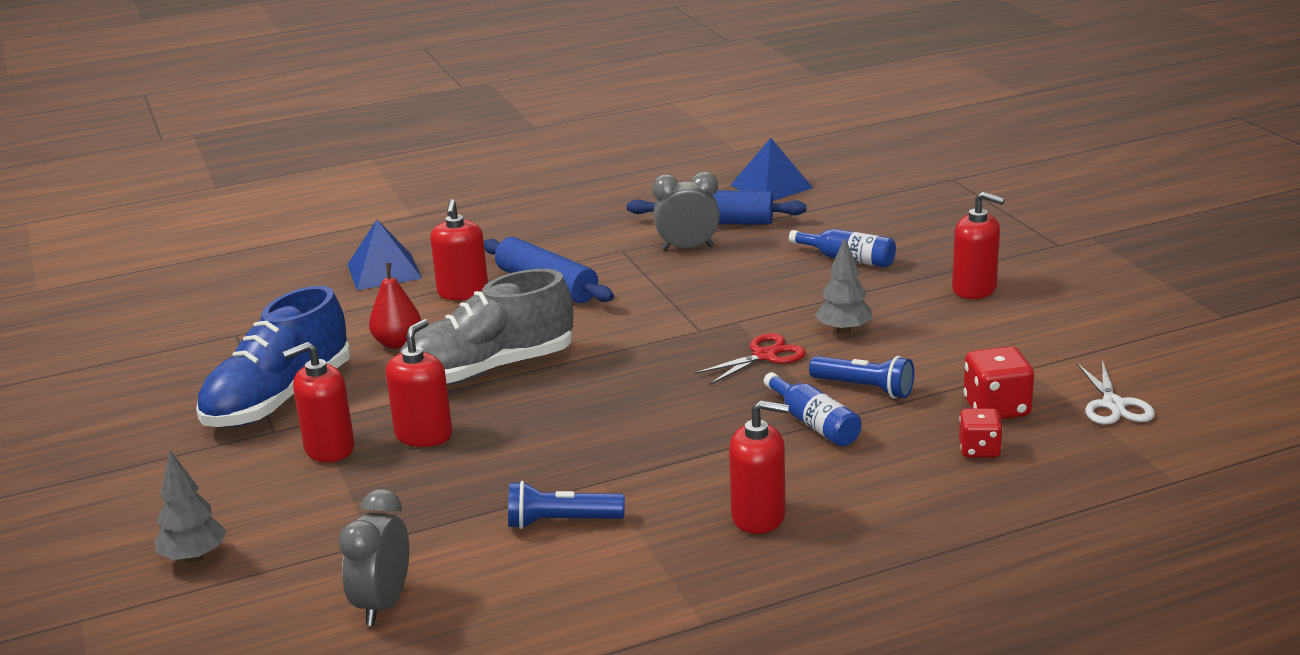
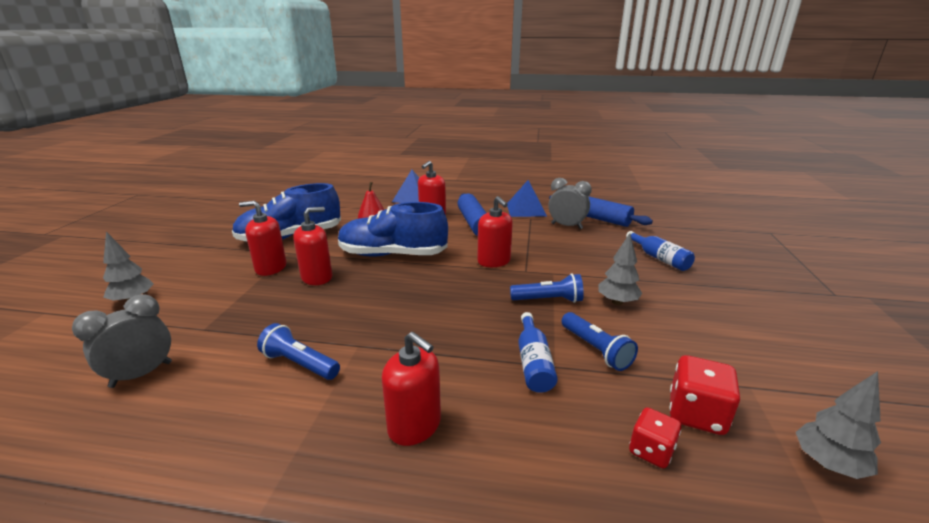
camera: 30 degrees right, 0 degrees up
grey shoe [399,269,573,385] -> blue shoe [338,202,448,256]
red scissors [694,333,806,385] -> blue flashlight [510,274,584,303]
blue pyramid [731,138,813,201] -> blue pyramid moved to [507,180,547,217]
red soap dispenser [952,192,1005,299] -> red soap dispenser moved to [477,196,513,267]
white scissors [1077,360,1155,425] -> grey tree [796,371,881,479]

